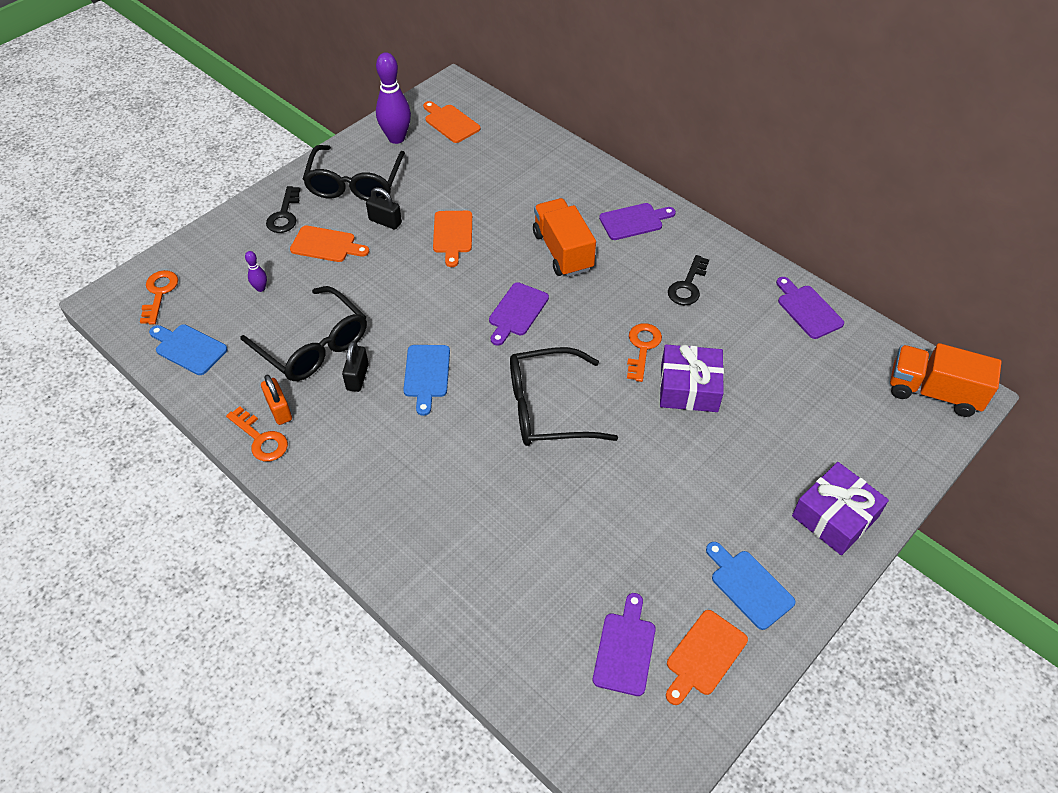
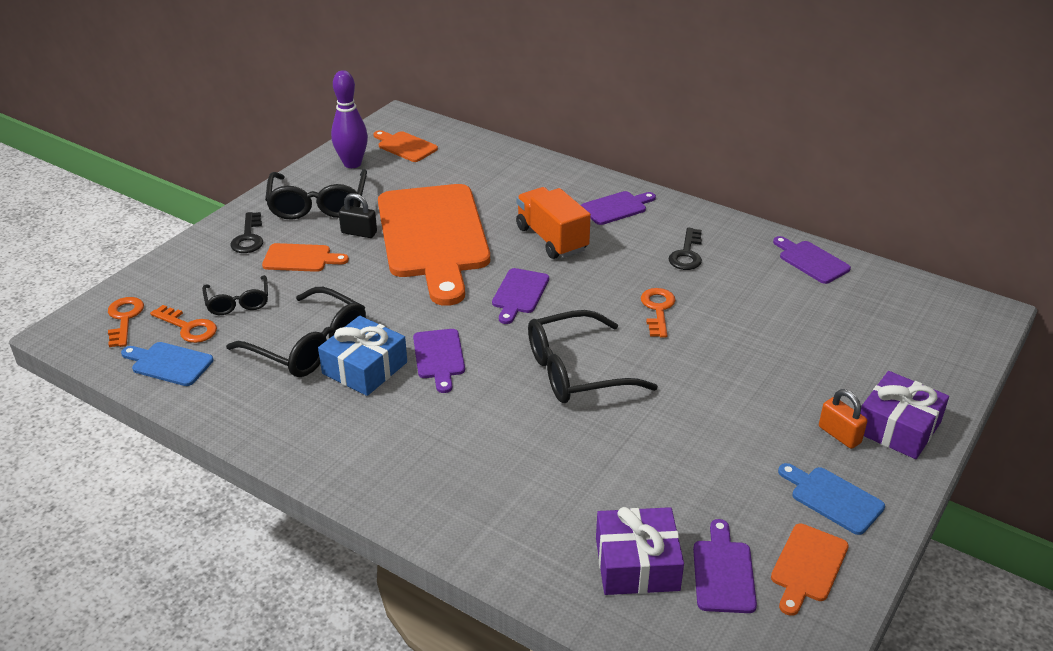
camera: 10 degrees left, 15 degrees down
orange key [226,406,288,462] -> orange key moved to [150,305,217,343]
purple bowling pin [245,251,267,292] -> black glasses [202,275,268,315]
orange padlock [261,375,292,425] -> orange padlock moved to [819,389,867,449]
black padlock [342,341,369,392] -> blue gift [318,316,407,396]
blue cutting board [403,345,450,416] -> purple cutting board [413,329,465,393]
orange cutting board [433,211,472,267] -> orange cutting board [378,184,490,306], size x2.44
purple gift [660,344,724,412] -> purple gift moved to [596,507,684,595]
orange truck [890,343,1002,417] -> none

